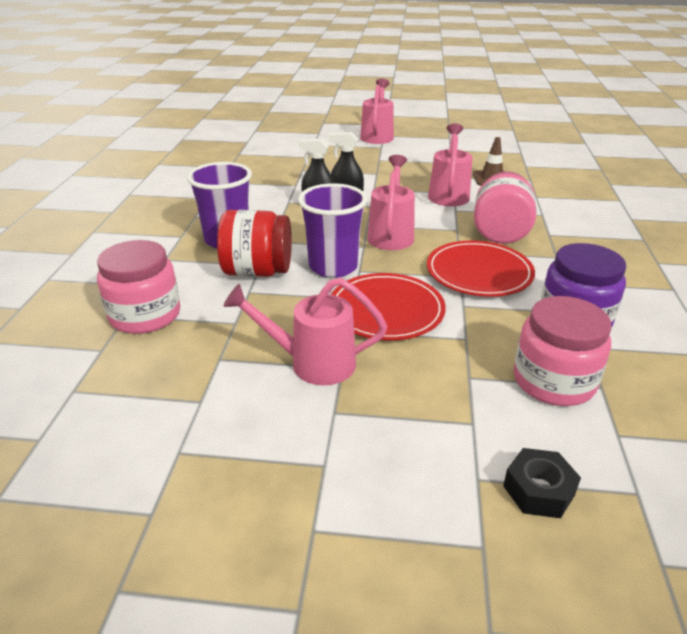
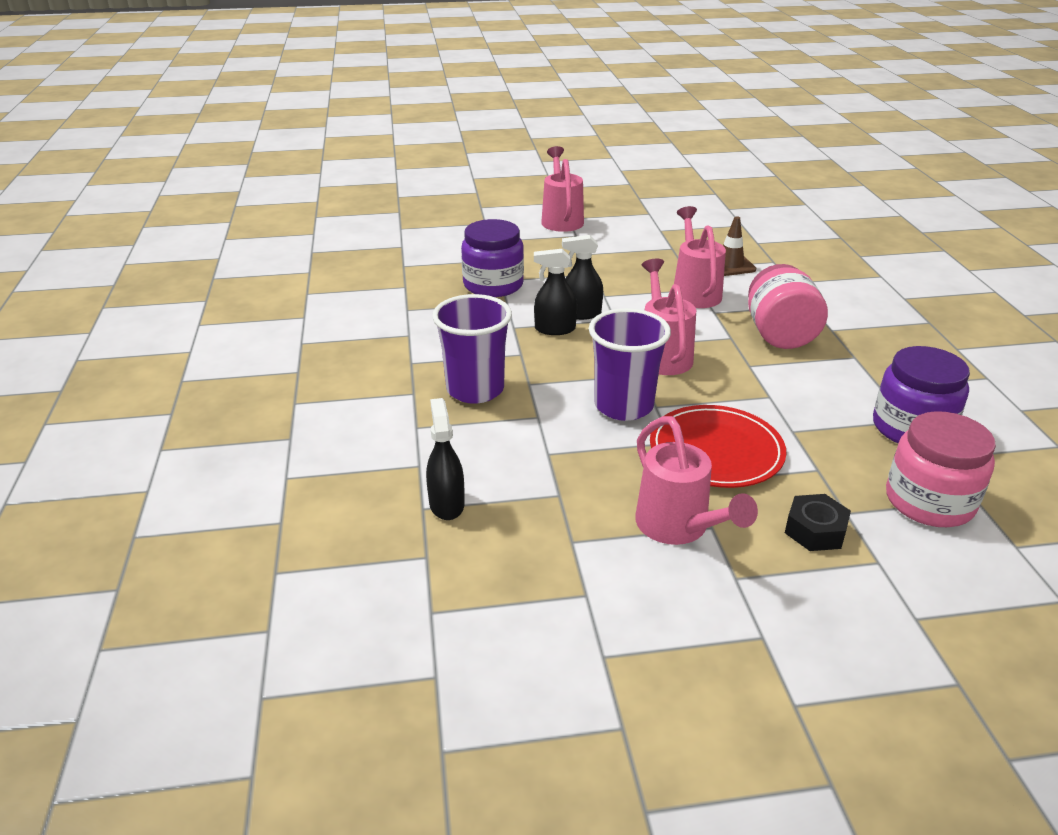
camera: 15 degrees left, 0 degrees up
pink jar [97,240,180,334] -> black spray bottle [426,398,465,520]
red jar [217,210,292,277] -> none
pink watering can [223,278,387,385] -> pink watering can turned 105 degrees counterclockwise [635,416,758,545]
red plate [427,241,535,297] -> none
black nut [503,448,581,518] -> black nut moved to [785,494,851,551]
none -> purple jar [461,219,524,297]

